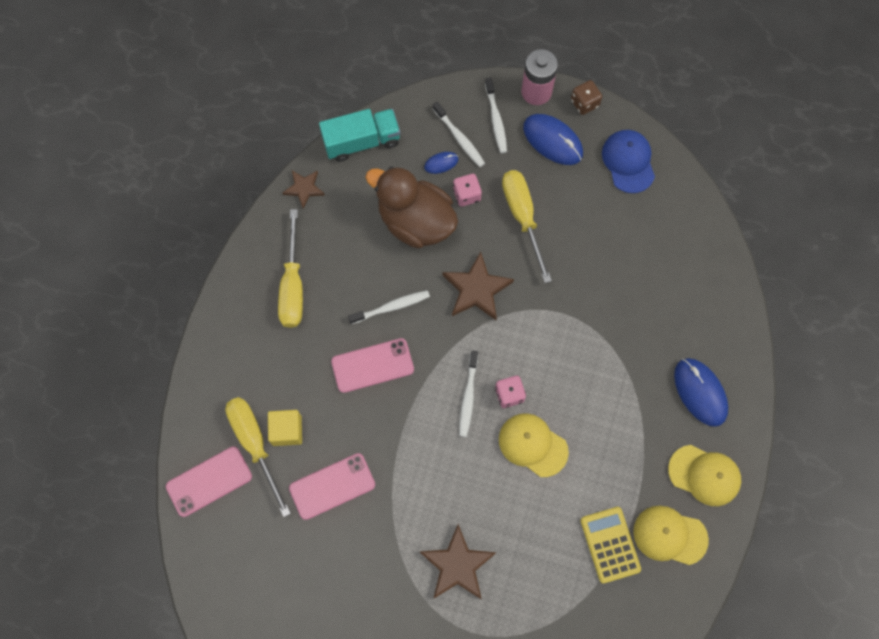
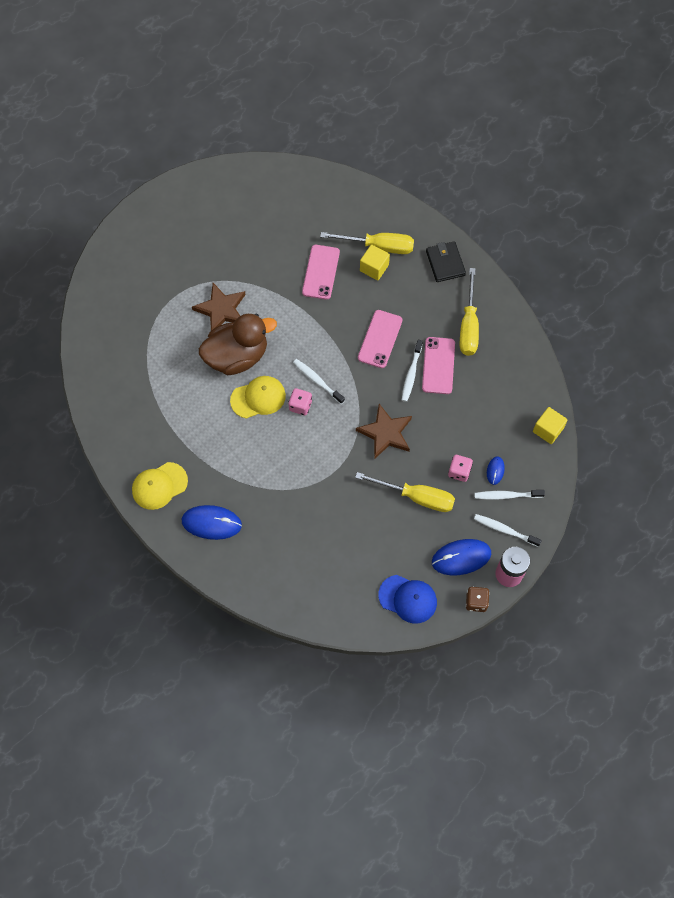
camera: 125 degrees right, 5 degrees down
pink phone [166,446,252,517] -> pink phone moved to [422,337,455,394]
yellow screwdriver [278,209,303,328] -> yellow screwdriver turned 120 degrees counterclockwise [460,268,479,356]
brown star [282,170,325,209] -> none
turquoise truck [319,109,400,162] -> yellow cube [533,407,568,444]
brown duck [365,166,458,248] -> brown duck moved to [199,314,277,375]
yellow calculator [580,507,641,583] -> none
yellow cap [633,506,709,565] -> none
none -> black wallet [426,241,466,282]

